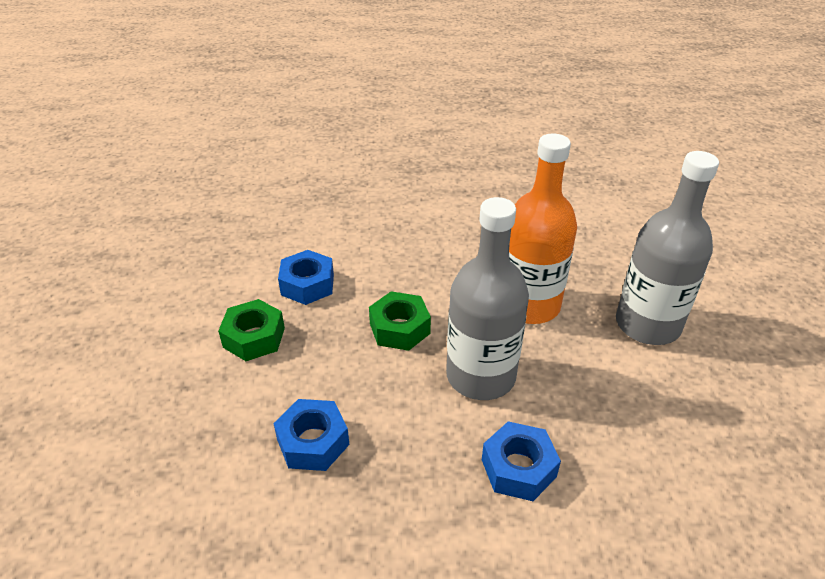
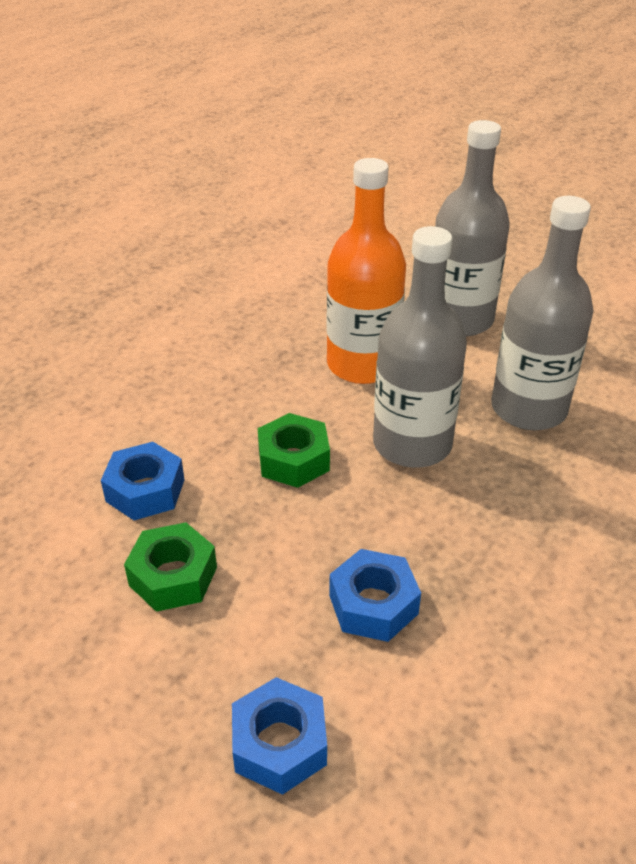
camera: 50 degrees left, 0 degrees up
blue nut [482,421,561,501] -> blue nut moved to [232,677,327,795]
none -> grey bottle [491,196,593,430]

